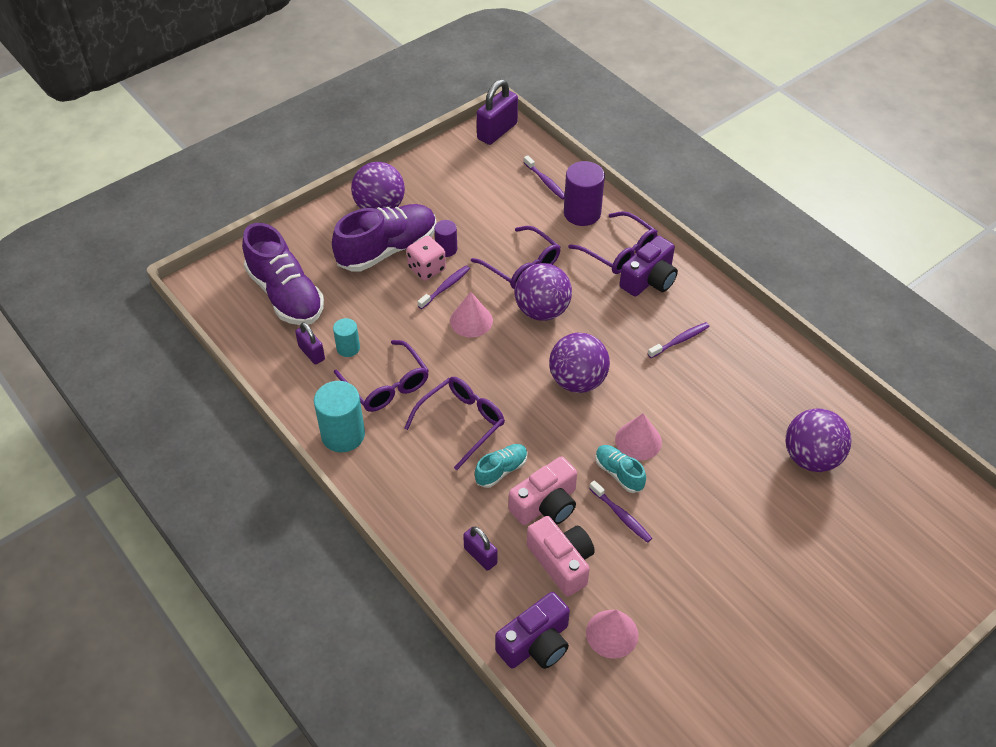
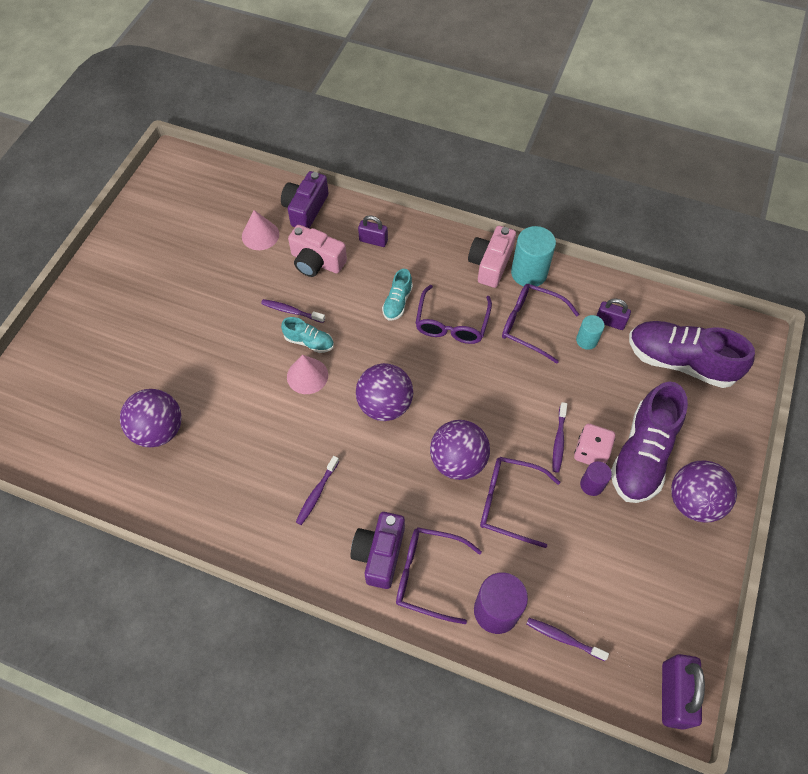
camera: 150 degrees right, 10 degrees up
pink cone [450,292,493,337] -> none
pink camera [509,456,577,525] -> pink camera moved to [468,226,516,288]

